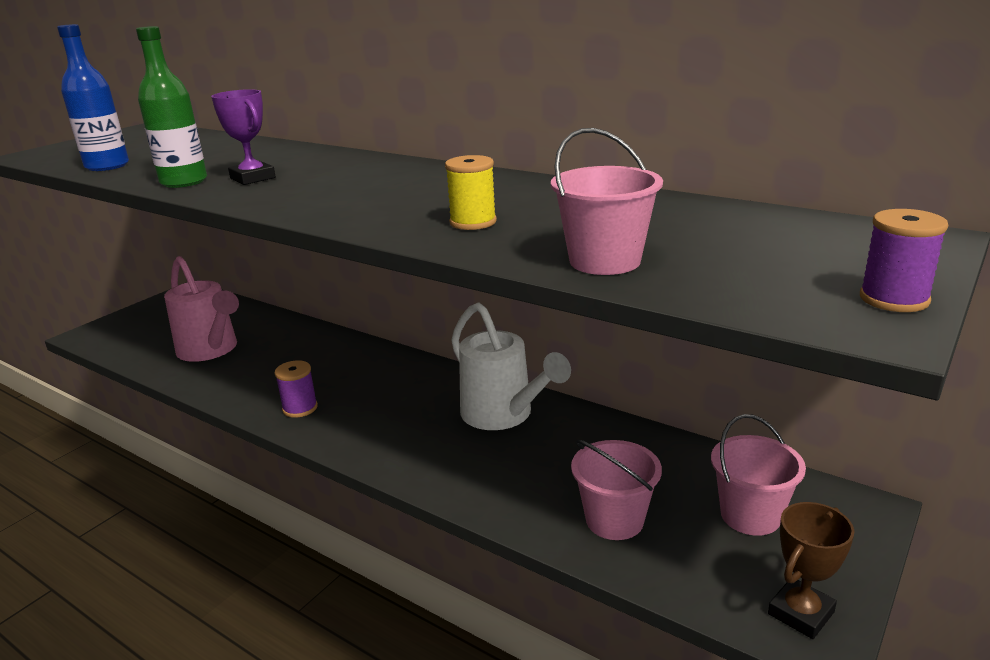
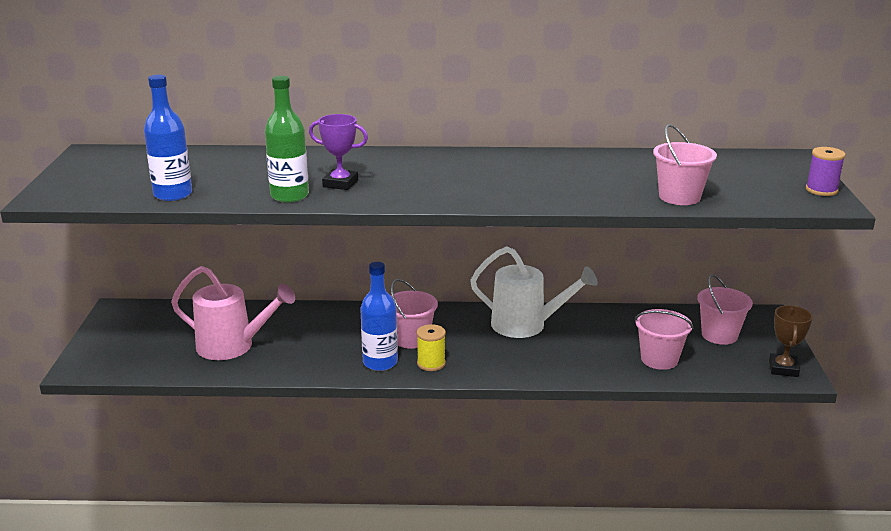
camera: 35 degrees left, 0 degrees up
purple spool [275,360,318,418] -> blue bottle [360,262,398,371]
yellow spool [445,155,497,230] -> yellow spool moved to [417,324,446,371]
none -> pink bucket [391,279,438,349]

